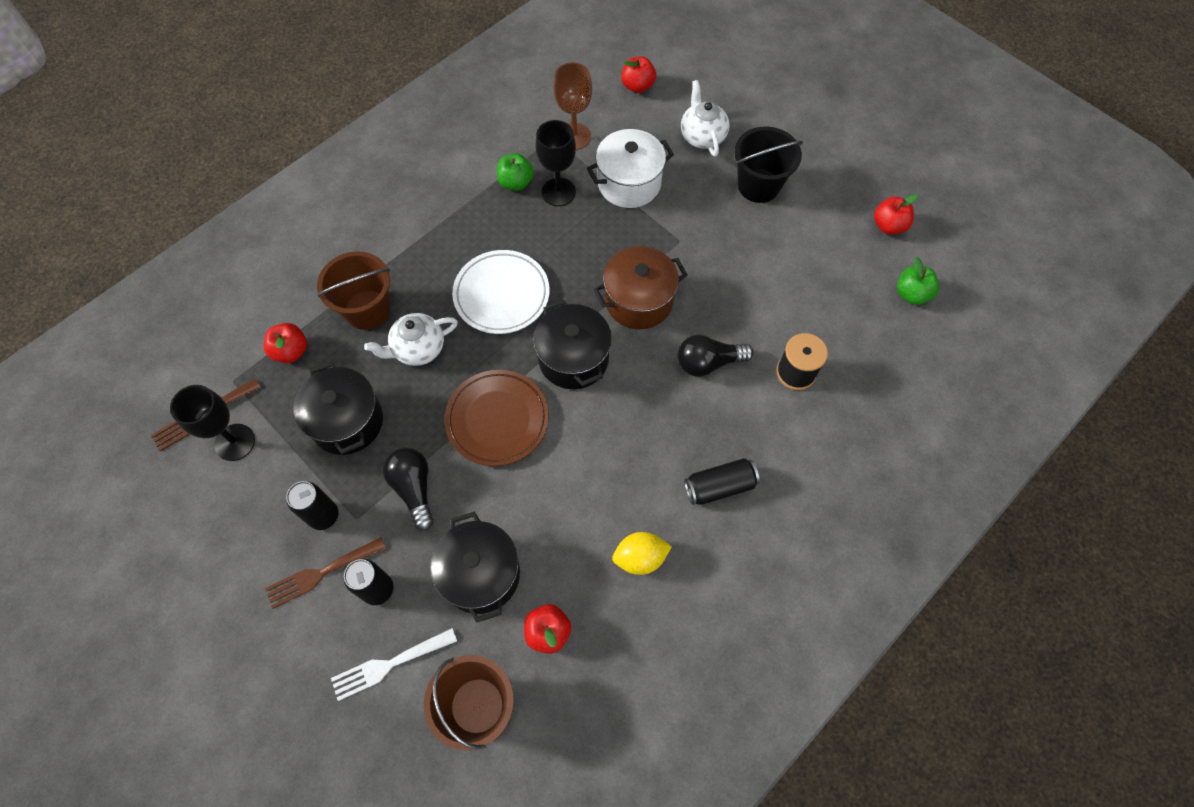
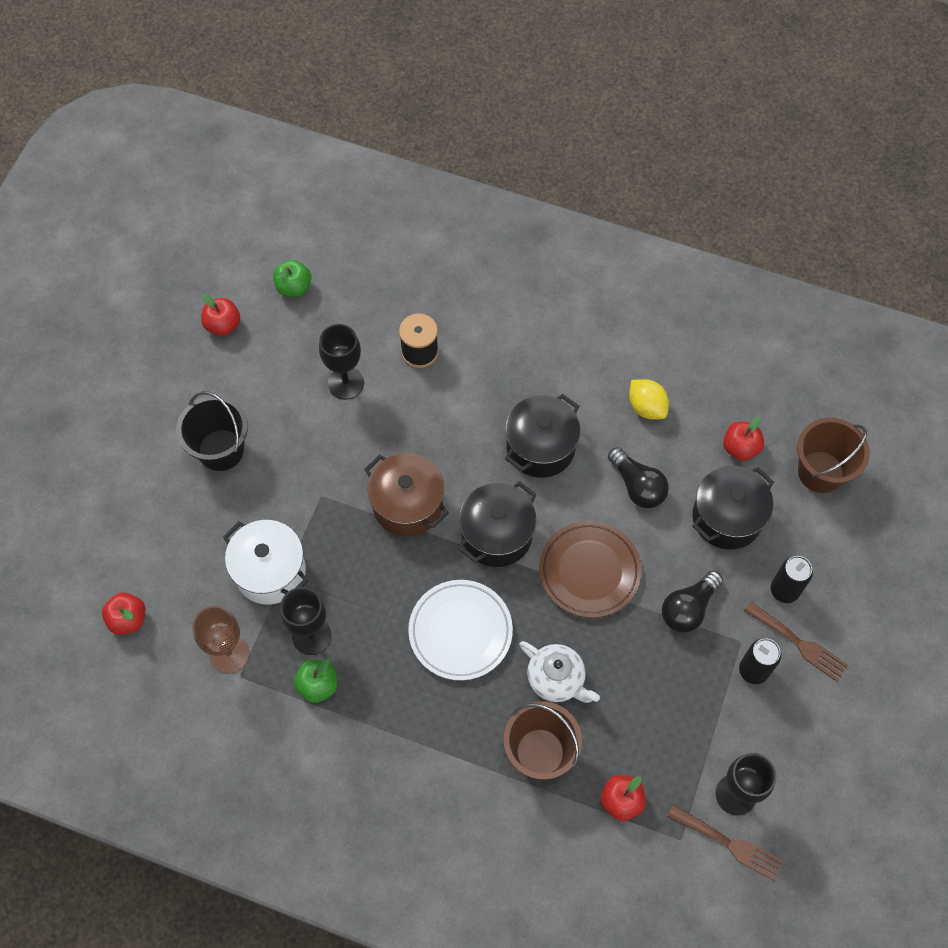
camera: 115 degrees left, 0 degrees up
black pot [293,362,383,455] -> black pot moved to [505,394,580,478]
white fork [331,628,457,701] -> none
black light bulb [677,335,754,377] -> black light bulb moved to [608,447,669,508]
white teapot [681,80,730,157] -> none
black can [684,458,760,505] -> none
none -> black goblet [319,324,364,400]

